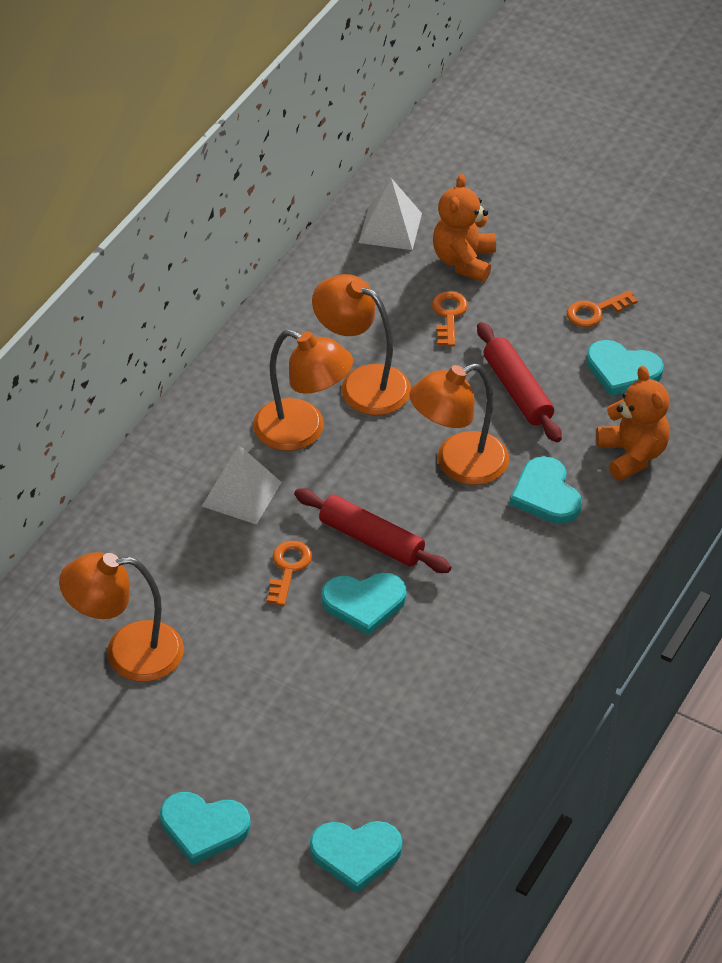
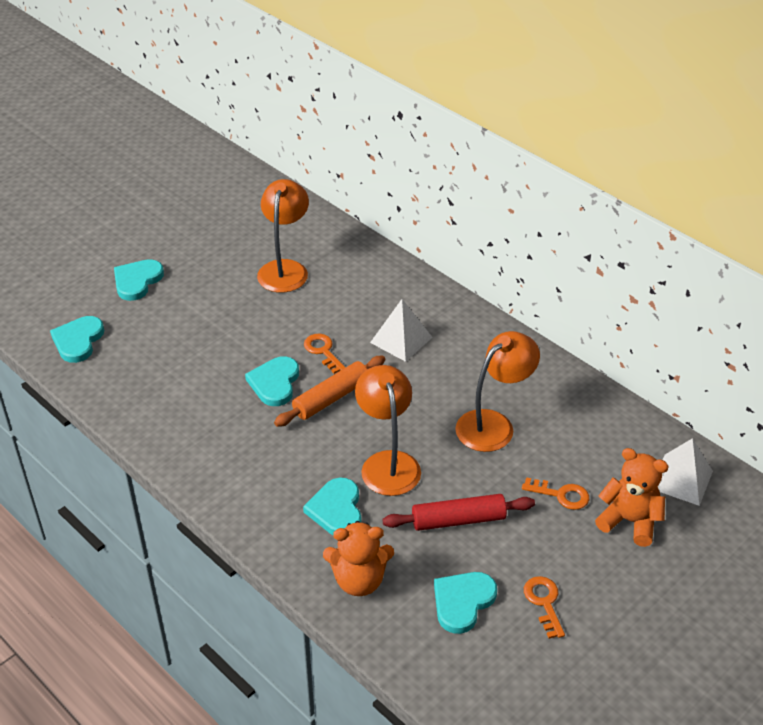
camera: 105 degrees right, 5 degrees down
orange lamp [253,330,353,451] -> none
orange key [267,541,312,606] -> orange key turned 150 degrees counterclockwise [304,334,346,374]
red rolling pin [294,488,451,573] -> orange rolling pin [274,356,386,427]
turquoise heart [510,456,582,524] -> turquoise heart turned 90 degrees counterclockwise [303,478,361,535]

